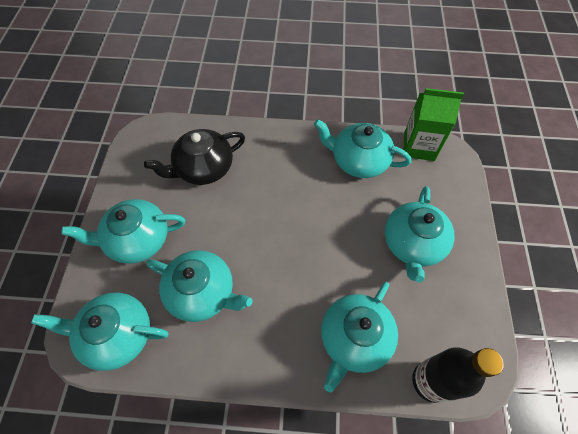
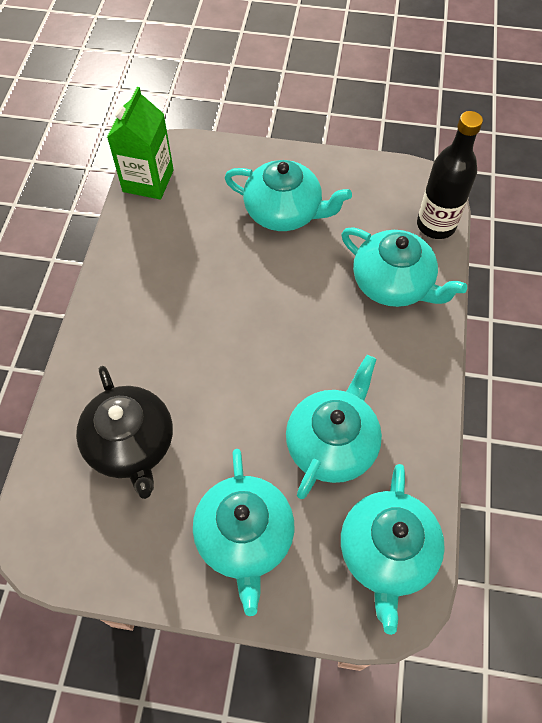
camera: 85 degrees left, 0 degrees up
turquoise teapot [314,119,411,178] -> none

